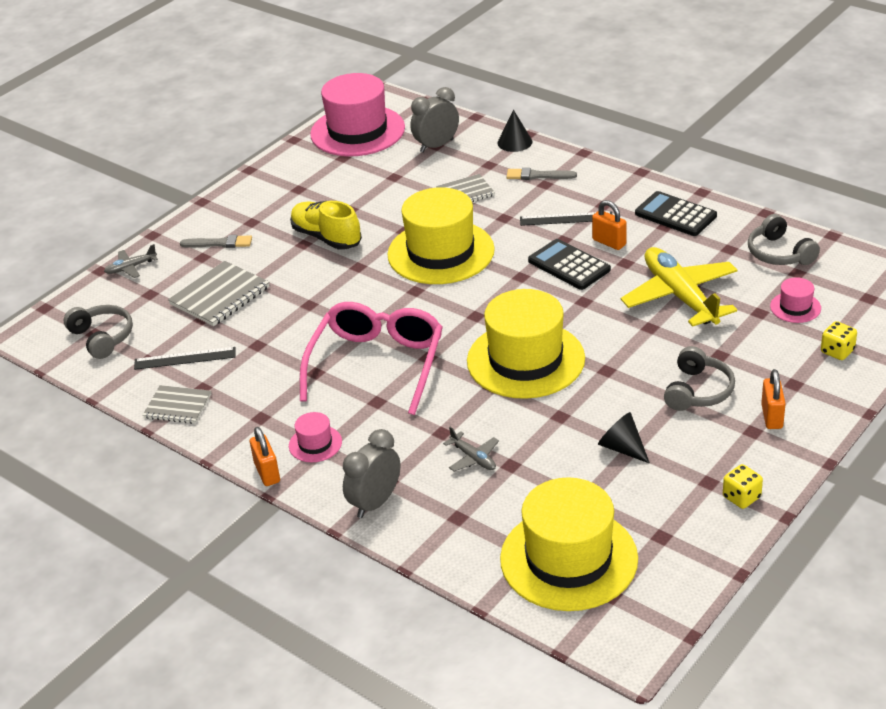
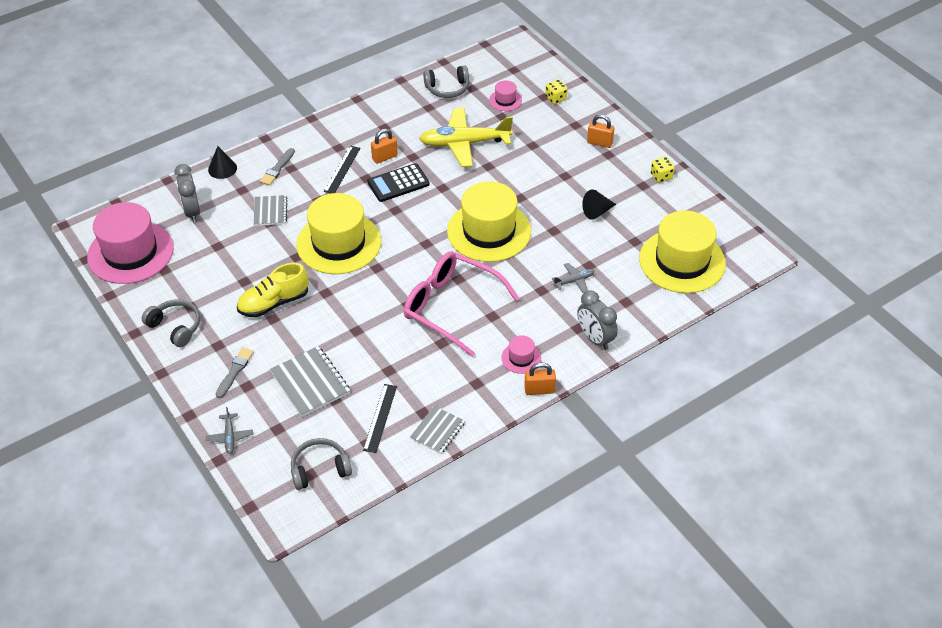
camera: 75 degrees left, 10 degrees up
black calculator [635,191,717,236] -> none
grey headphones [664,346,735,411] -> grey headphones moved to [142,300,200,347]

